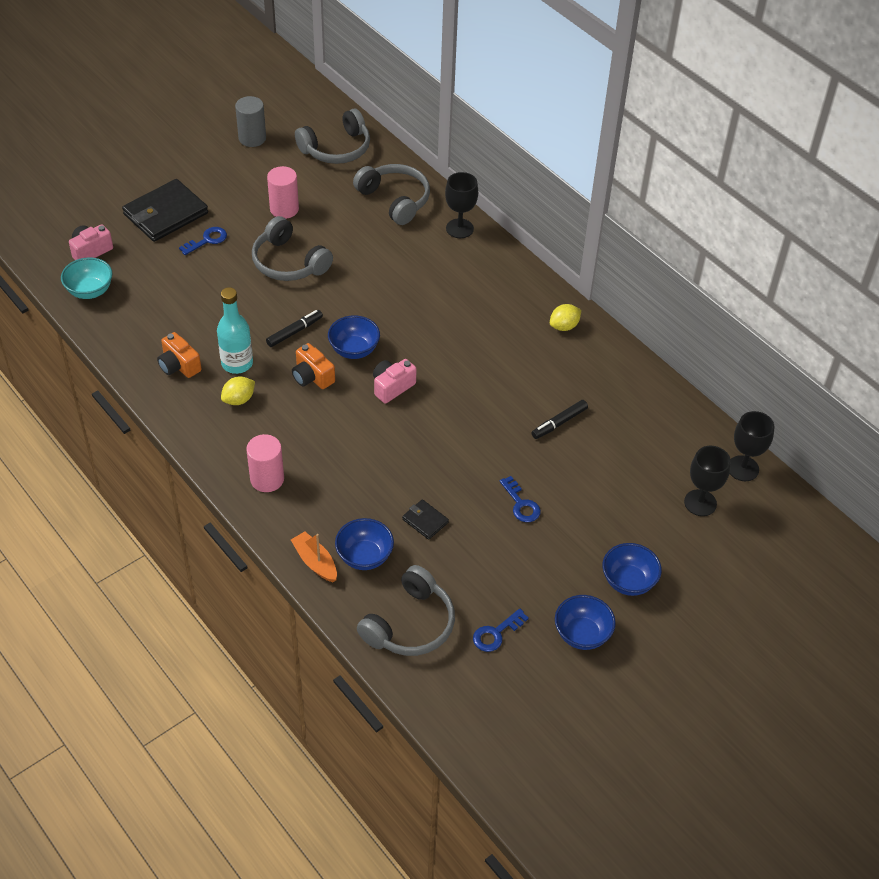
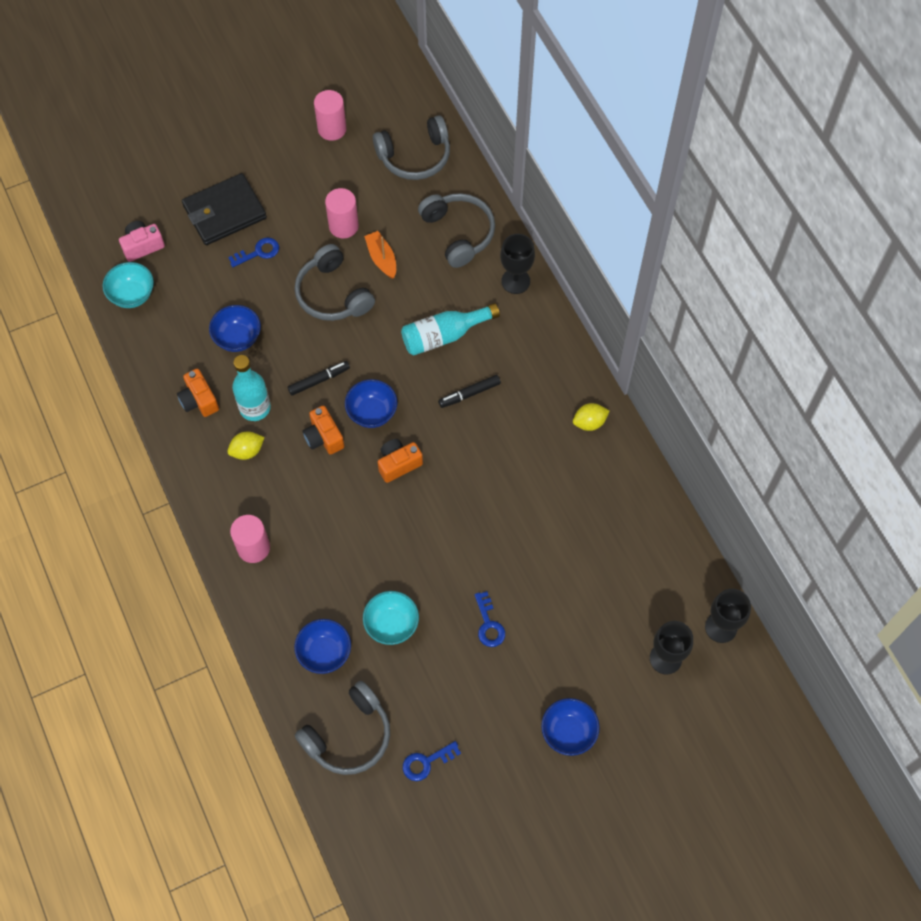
camera: 15 degrees right, 15 degrees up
grey cylinder [235,96,266,147] -> pink cylinder [314,90,347,141]
orange boat [291,531,337,582] -> orange boat moved to [364,231,396,279]
pink camera [373,359,416,403] -> orange camera [378,439,423,483]
black wallet [402,499,449,540] -> turquoise bowl [363,591,419,645]
black marker [531,400,588,439] -> black marker moved to [438,375,501,408]
blue bowl [555,595,616,650] -> blue bowl moved to [209,305,261,352]
none -> turquoise bottle [401,303,500,356]

